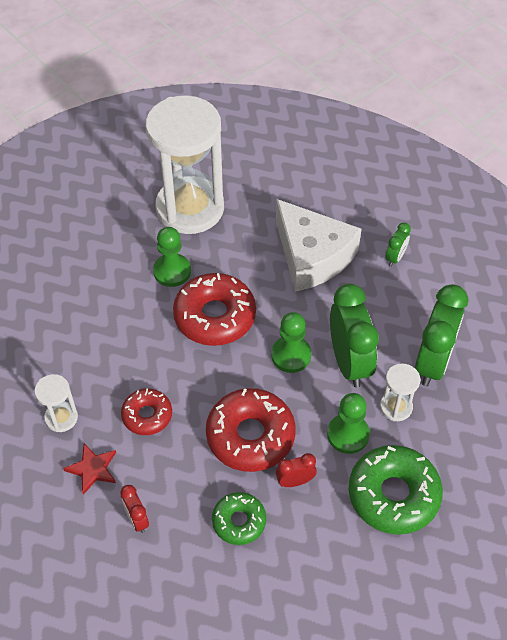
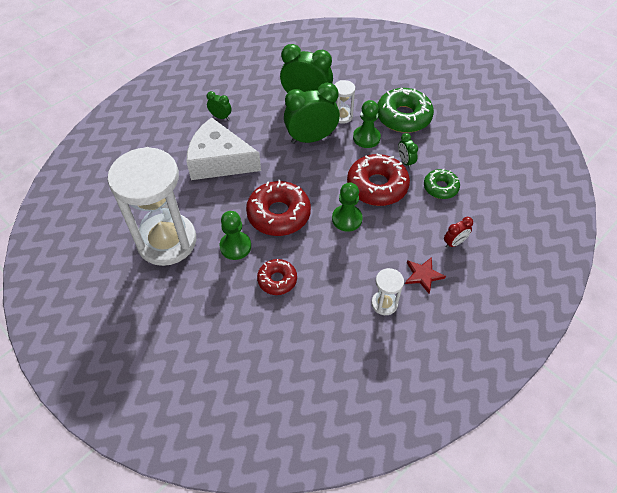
camera: 95 degrees left, 0 degrees up
red donut [121,388,172,435] -> red donut moved to [257,259,297,295]
green pawn [271,312,311,373] -> green pawn moved to [332,183,363,232]
white cheese [276,199,361,292] -> white cheese turned 120 degrees counterclockwise [186,118,261,180]
red clock [276,453,317,487] -> green clock [398,133,418,169]

